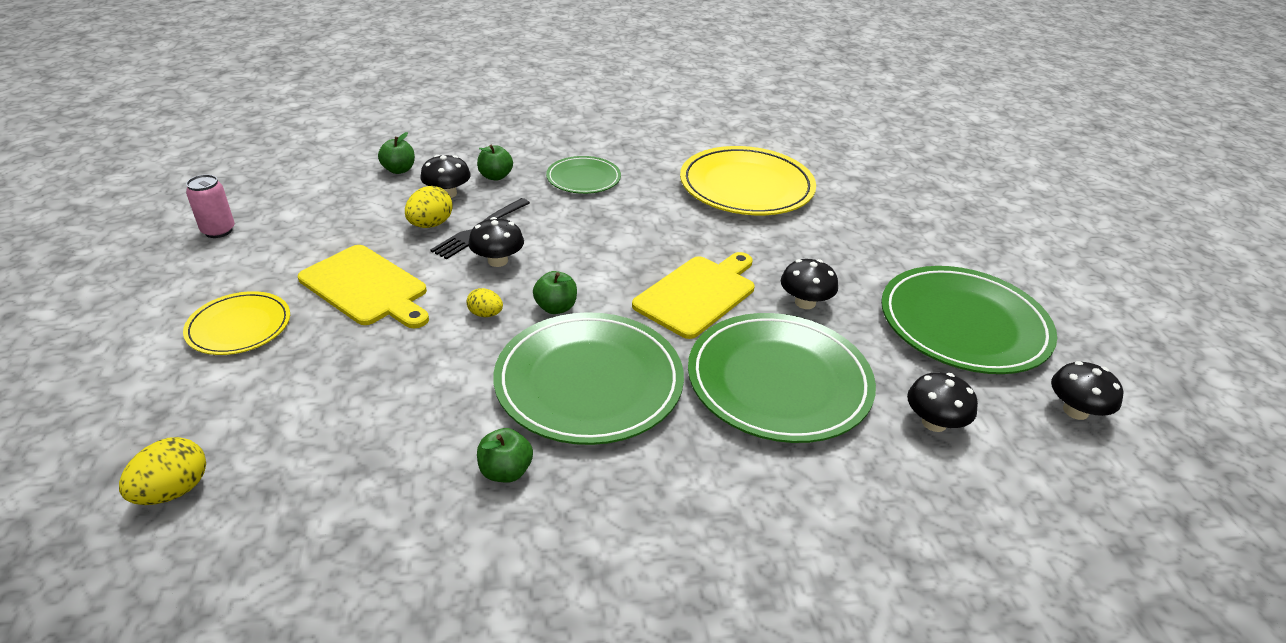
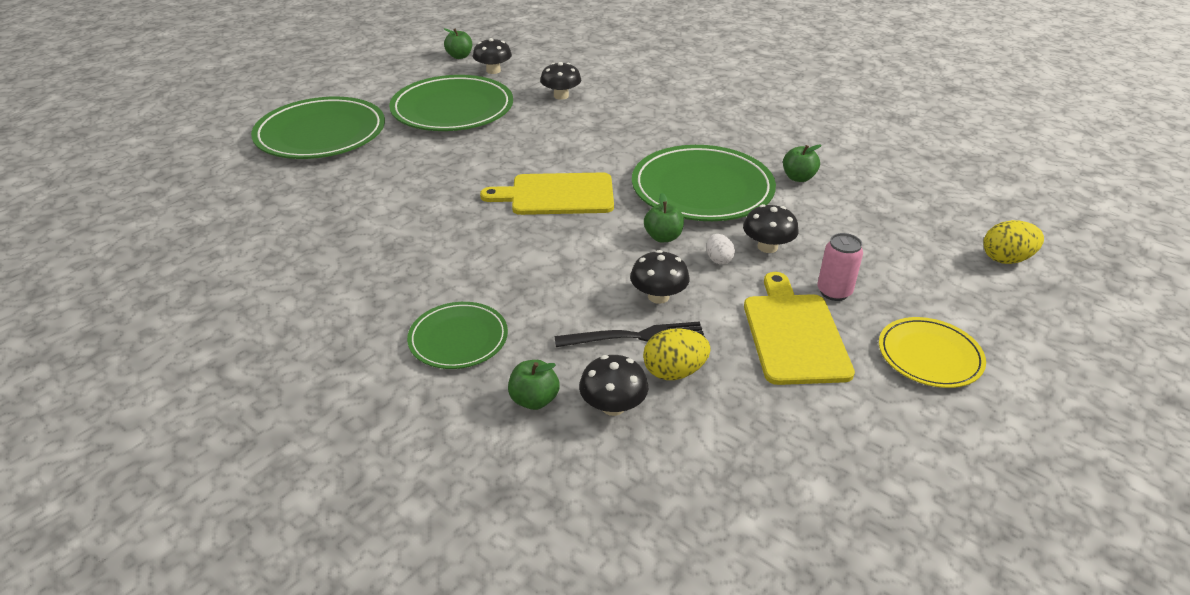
camera: 130 degrees left, 0 degrees up
pink can [186,174,235,238] -> pink can moved to [817,233,863,301]
green apple [378,132,415,174] -> green apple moved to [444,28,472,59]
yellow egg [467,288,503,317] -> white egg [706,234,735,265]
yellow plate [680,146,816,215] -> none
green plate [688,313,876,443] -> green plate moved to [251,97,385,159]
black mushroom [781,259,838,309] -> black mushroom moved to [743,204,799,253]

